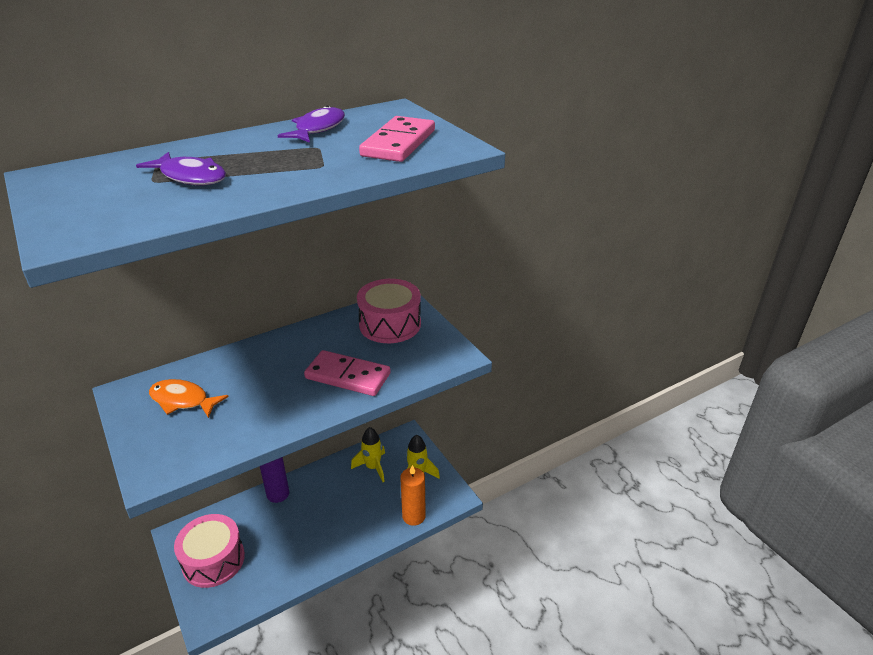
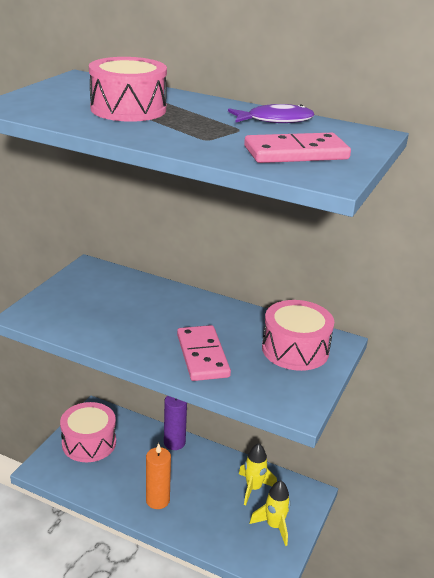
camera: 55 degrees right, 5 degrees down
purple fish [136,152,226,185] -> pink drum [89,57,167,122]
orange fish [149,379,229,418] -> none
orange candle [400,465,426,526] -> orange candle moved to [146,443,171,509]

